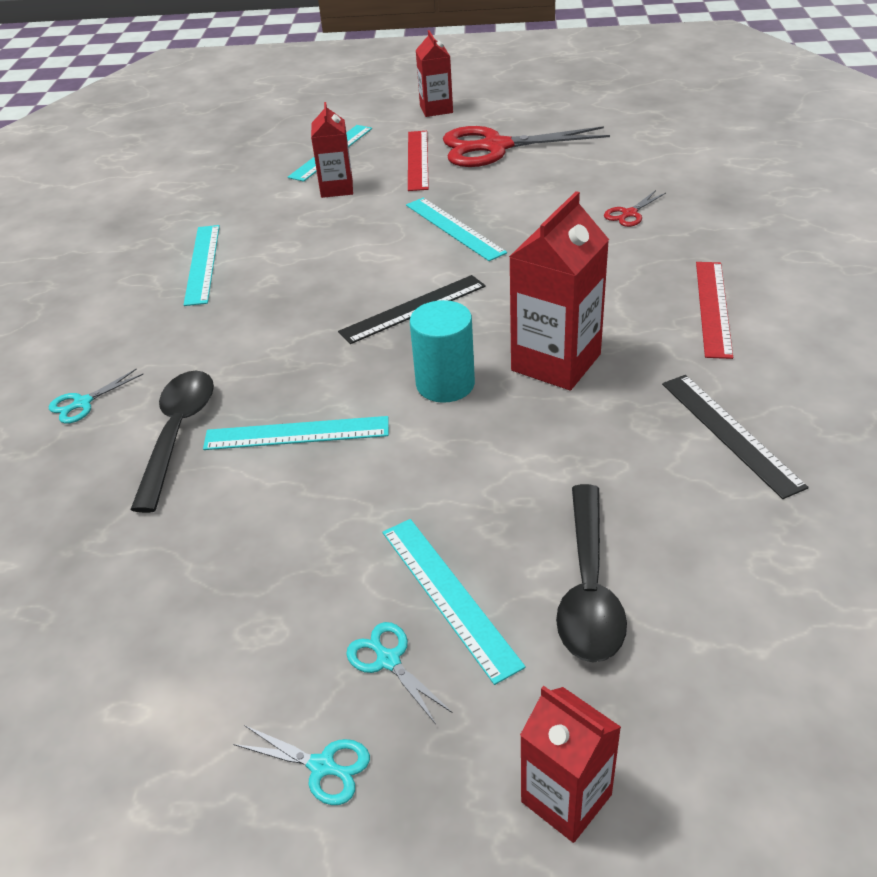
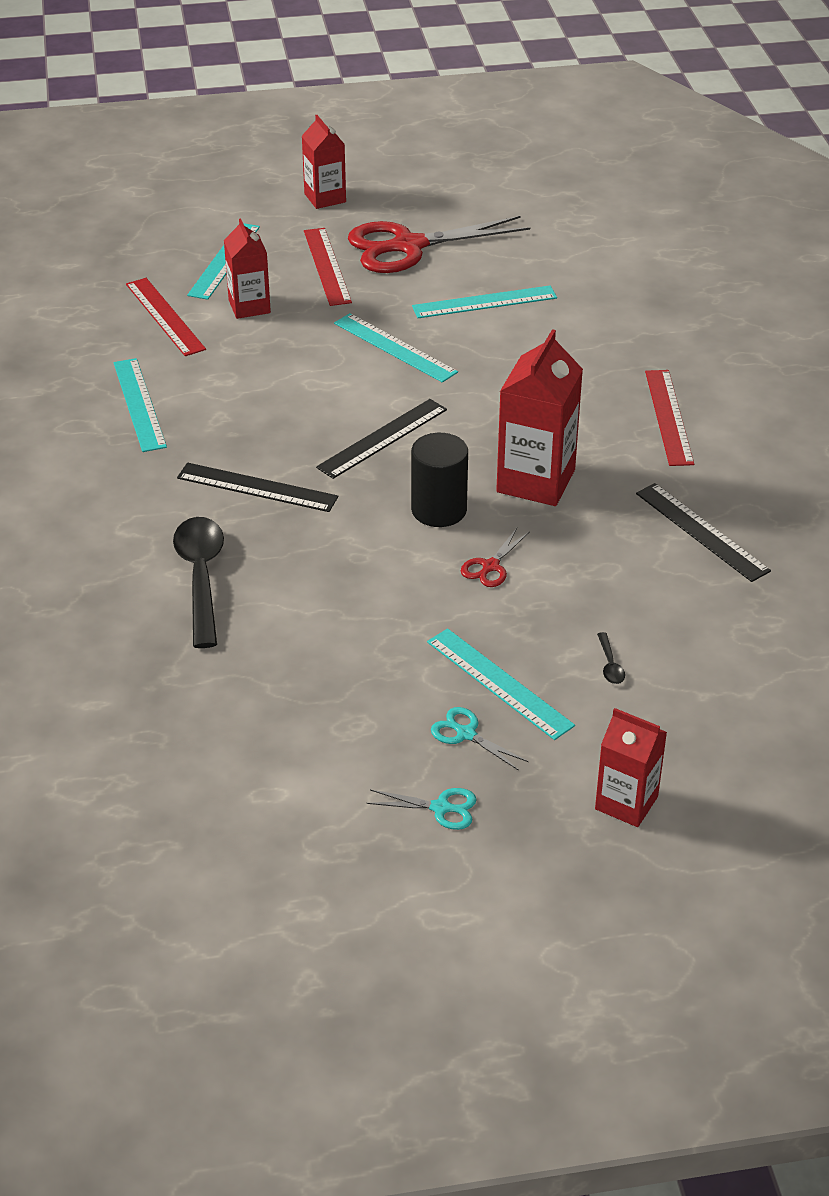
camera: 15 degrees left, 0 degrees up
turquoise scissors [49,369,143,424] -> none
turquoise ruler [203,416,389,450] -> turquoise ruler moved to [412,285,557,318]
turquoise cylinder [410,300,475,403] -> black cylinder [411,433,468,527]
black spoon [556,484,627,662] -> black spoon [597,632,625,684], size x0.40
red scissors [604,190,666,227] -> red scissors moved to [461,528,530,587]
none -> red ruler [126,278,206,356]
none -> black ruler [177,463,338,512]

